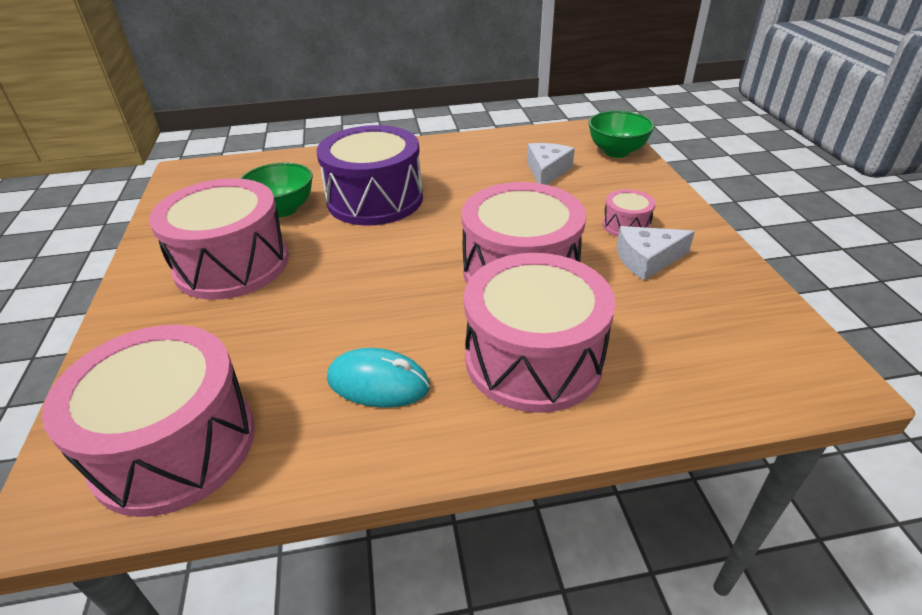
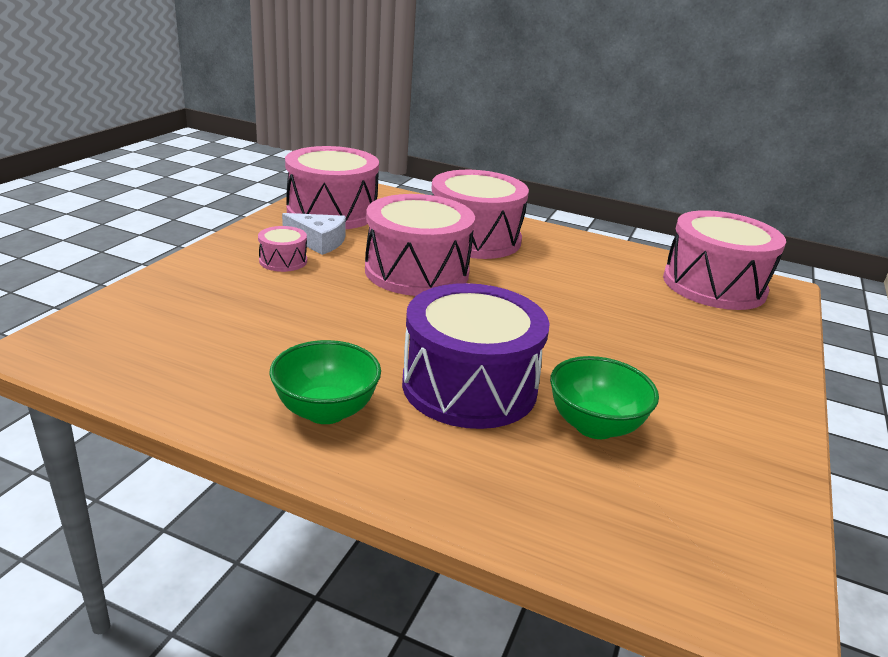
camera: 150 degrees left, 10 degrees down
pink drum [149,178,289,300] -> pink drum moved to [285,146,379,229]
turquoise mouse [327,348,430,408] -> none
white cheese [527,143,575,185] -> none
green bowl [588,111,654,158] -> green bowl moved to [270,340,381,424]

